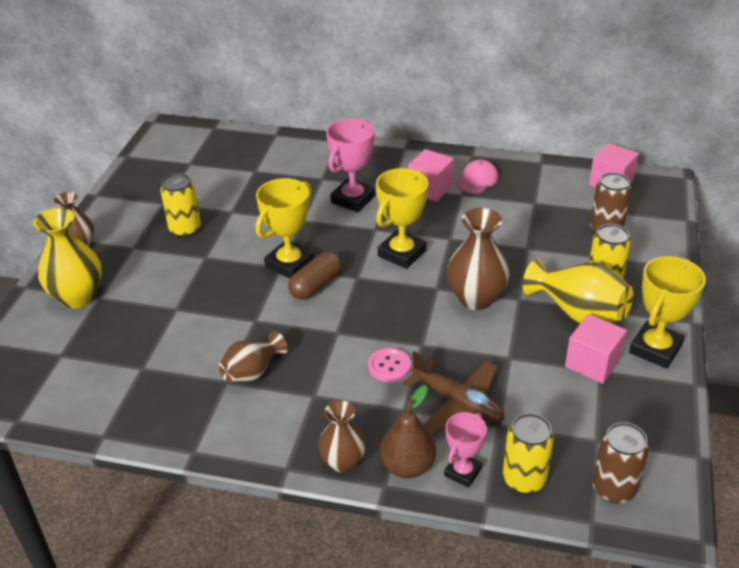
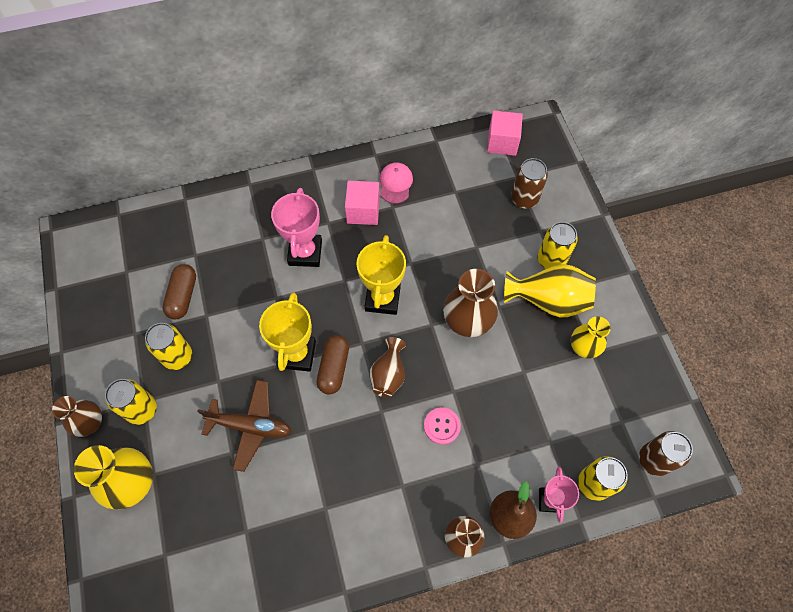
camera: 30 degrees left, 25 degrees up
brown vase [219,331,287,383] -> brown vase moved to [370,337,406,397]
brown plane [403,351,505,435] -> brown plane moved to [197,380,292,472]
pink cube [565,314,627,384] -> yellow vase [571,316,611,359]
yellow trophy [629,256,706,368] -> none
none -> yellow can [105,379,157,425]
none -> brown capsule [162,264,196,320]

